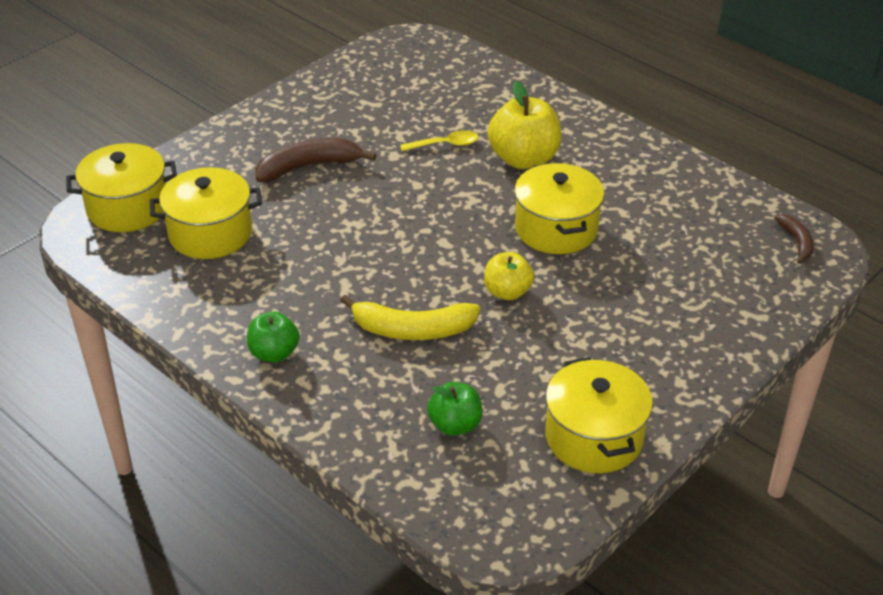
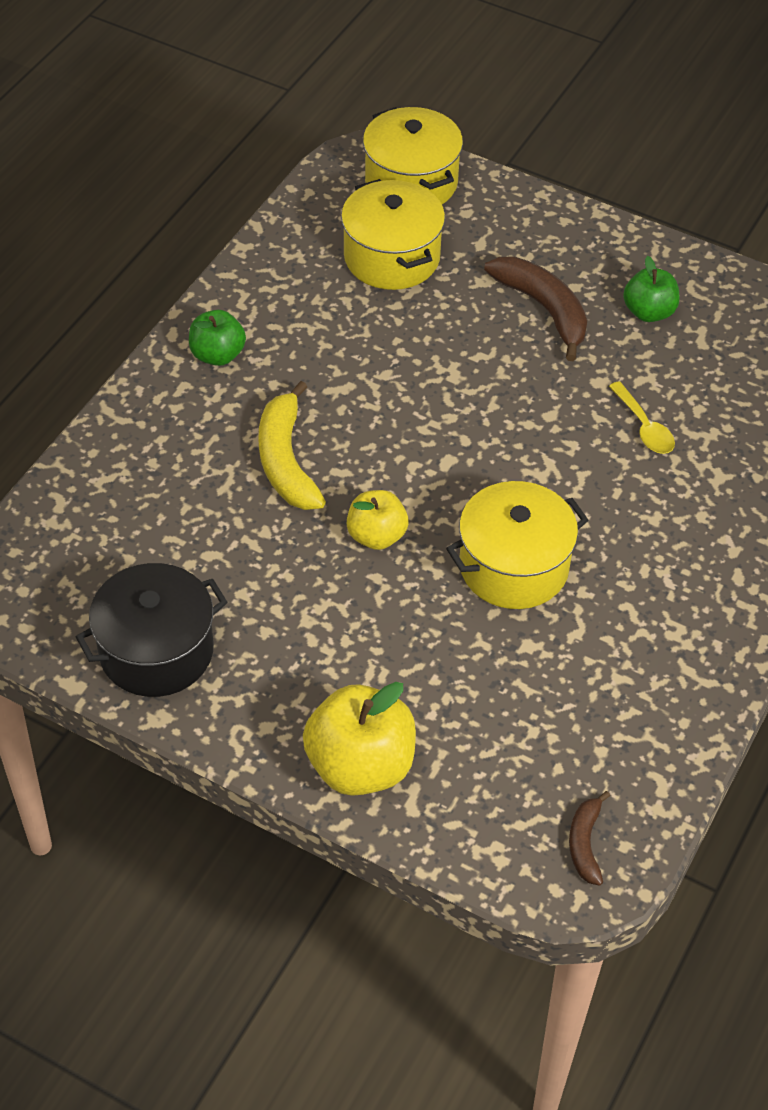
camera: 75 degrees right, 10 degrees up
green apple [427,382,482,436] -> green apple moved to [623,256,679,322]
yellow apple [487,81,562,169] -> yellow apple moved to [303,682,416,796]
yellow pot [545,357,653,473] -> black pot [76,563,227,697]
brown banana [775,214,814,264] -> brown banana turned 120 degrees clockwise [569,791,610,886]

